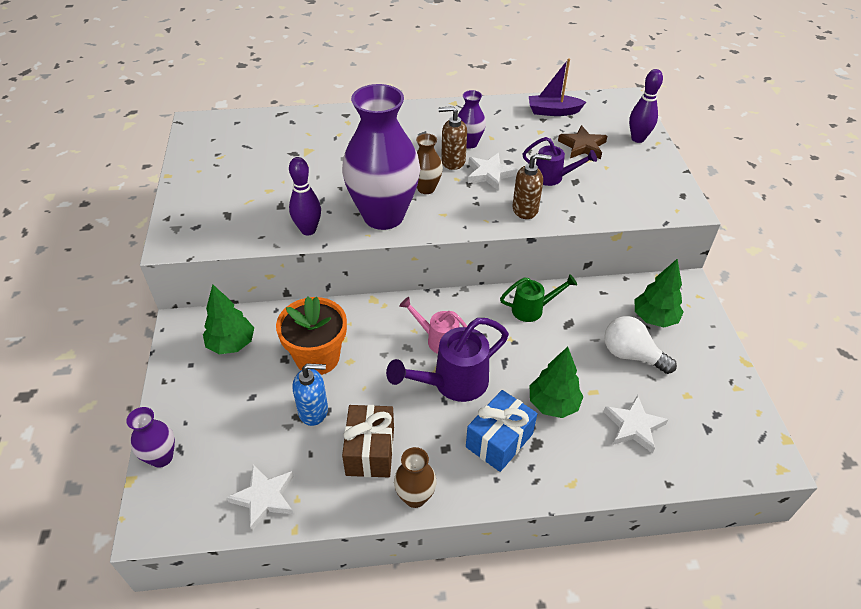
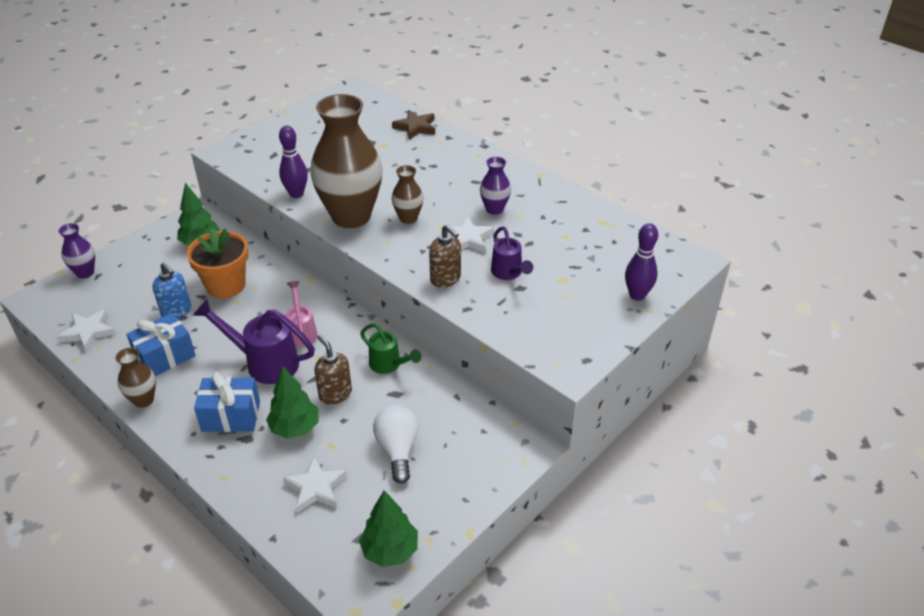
camera: 50 degrees right, 5 degrees down
purple vase [342,84,420,230] -> brown vase [311,94,383,228]
brown gift [342,405,394,477] -> blue gift [126,313,196,376]
brown soap dispenser [438,106,467,170] -> brown soap dispenser moved to [314,335,352,405]
purple boat [529,58,586,116] -> none
brown star [558,125,608,159] -> brown star moved to [392,110,435,140]
green tree [634,259,684,328] -> green tree moved to [359,490,418,567]

